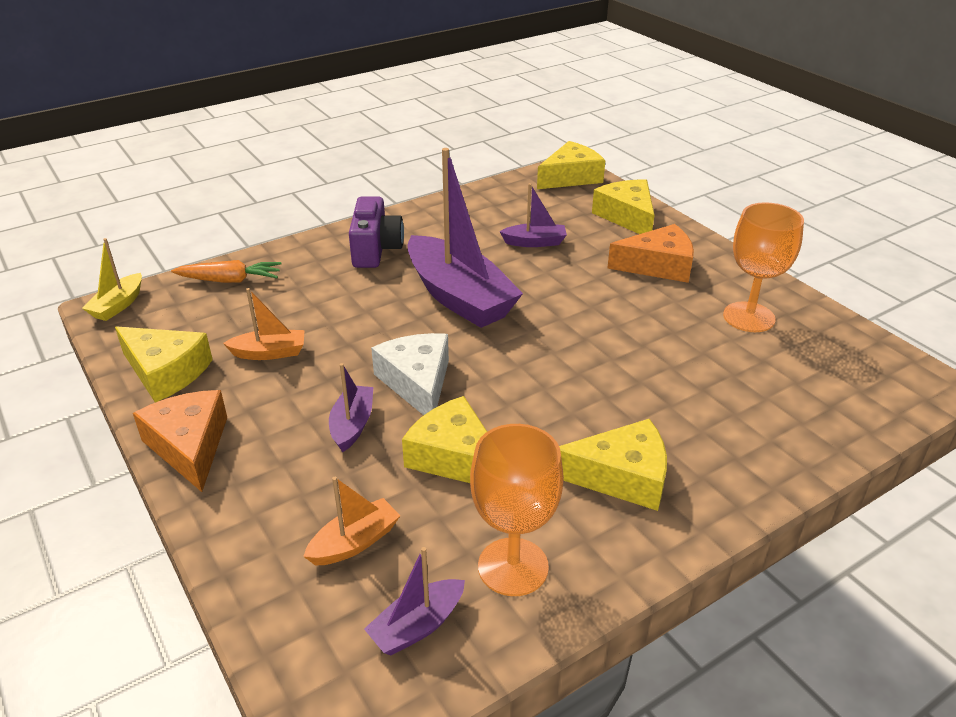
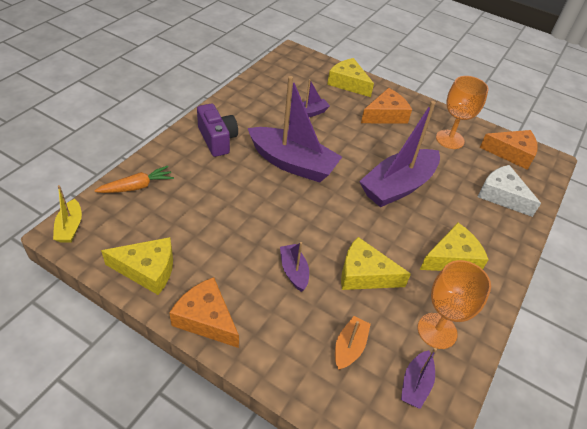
camera: 30 degrees left, 10 degrees up
orange boat [223,288,305,360] -> none
white cheese [371,333,449,415] -> white cheese moved to [478,165,541,217]
yellow cheese [537,141,605,189] -> none
none -> purple boat [359,101,440,207]
none -> orange cheese [480,130,538,170]

